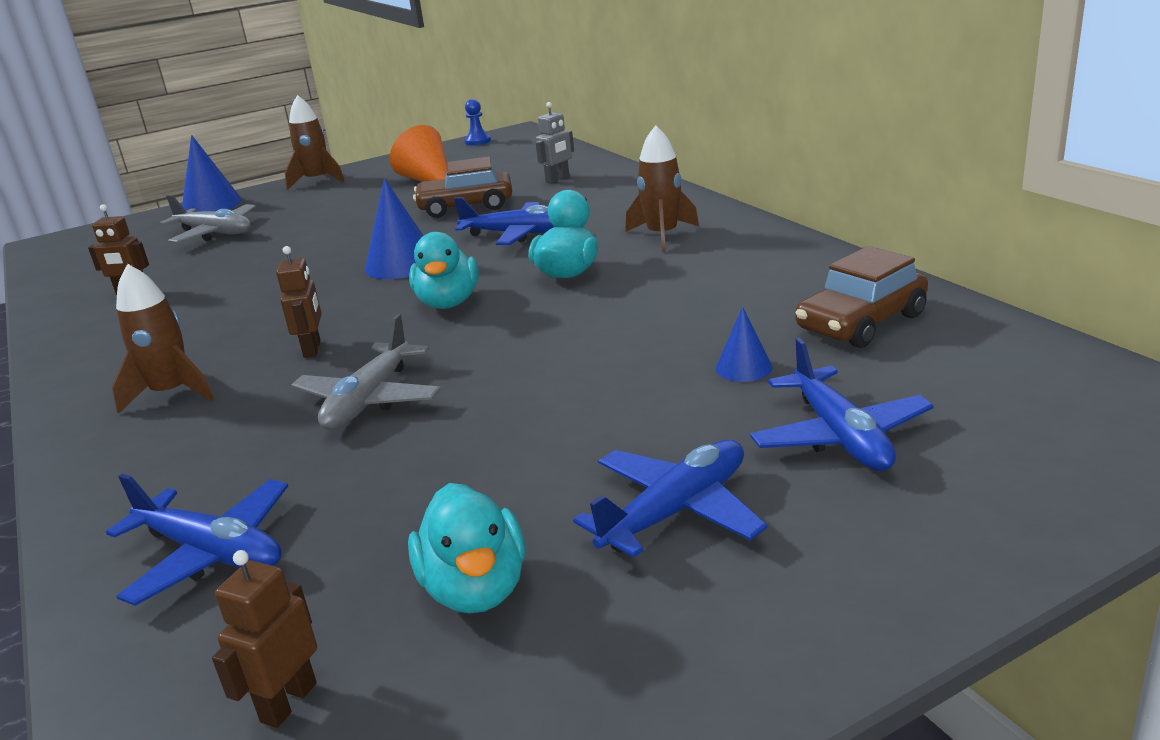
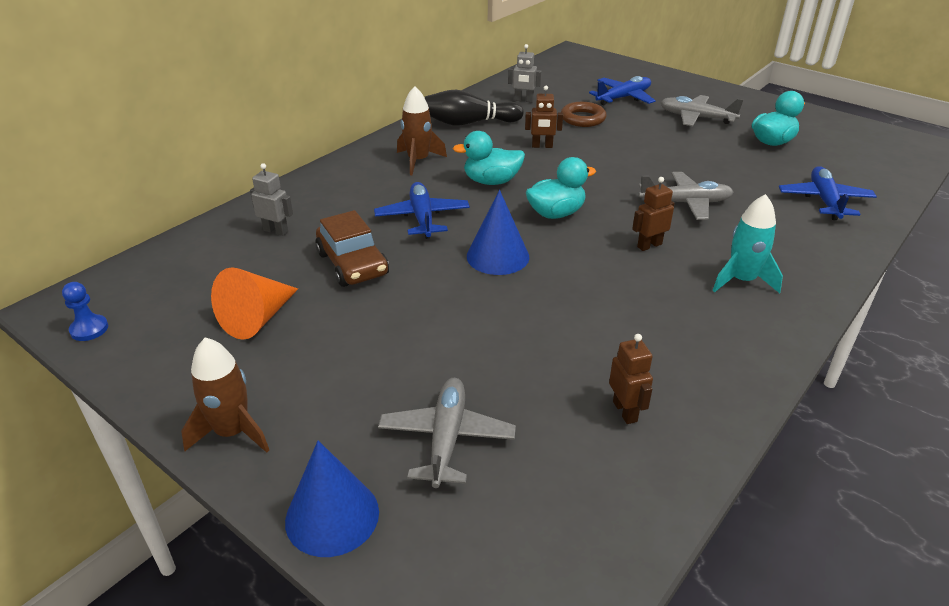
camera: 115 degrees left, 10 degrees up
brown rocket [112,264,214,414] -> turquoise rocket [712,194,783,293]
brown robot [212,550,317,728] -> brown robot moved to [525,86,563,148]
blue plane [573,440,768,558] -> grey plane [660,95,743,126]
blue cone [716,306,772,382] -> brown ring [561,102,606,127]
brown car [795,246,928,348] -> grey robot [508,44,542,102]
none -> black bowling pin [424,90,524,125]

